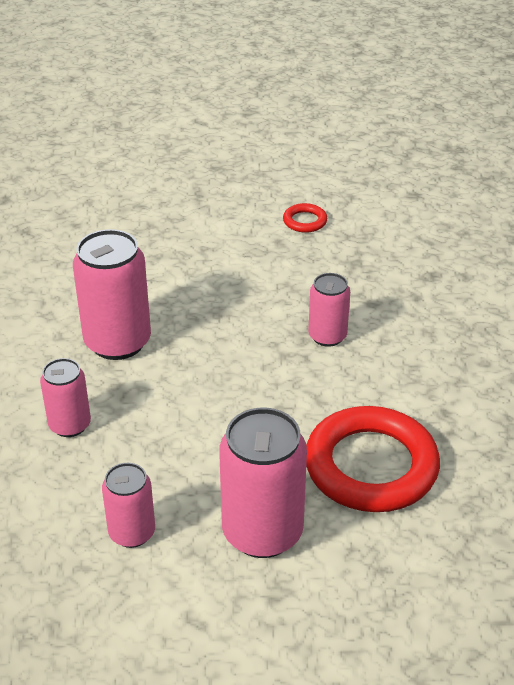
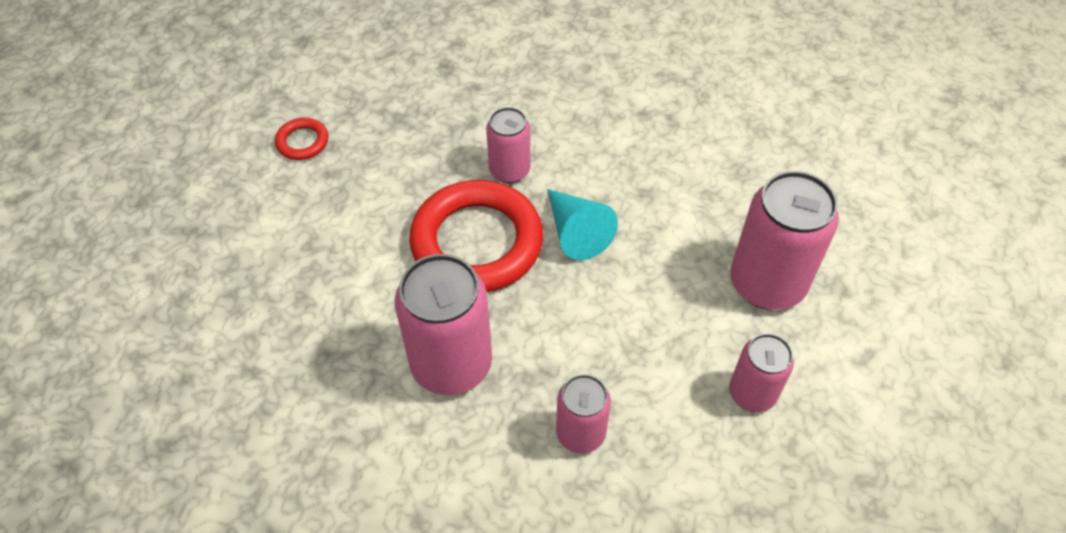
camera: 75 degrees left, 15 degrees up
red ring [306,406,440,512] -> red ring moved to [409,180,543,292]
none -> turquoise cone [547,189,618,260]

